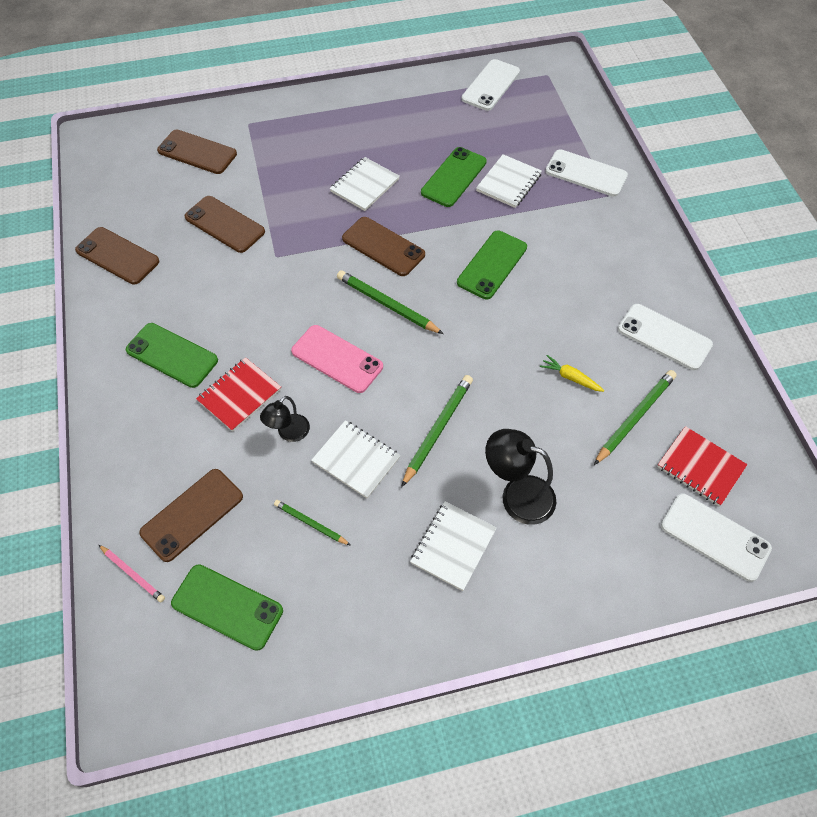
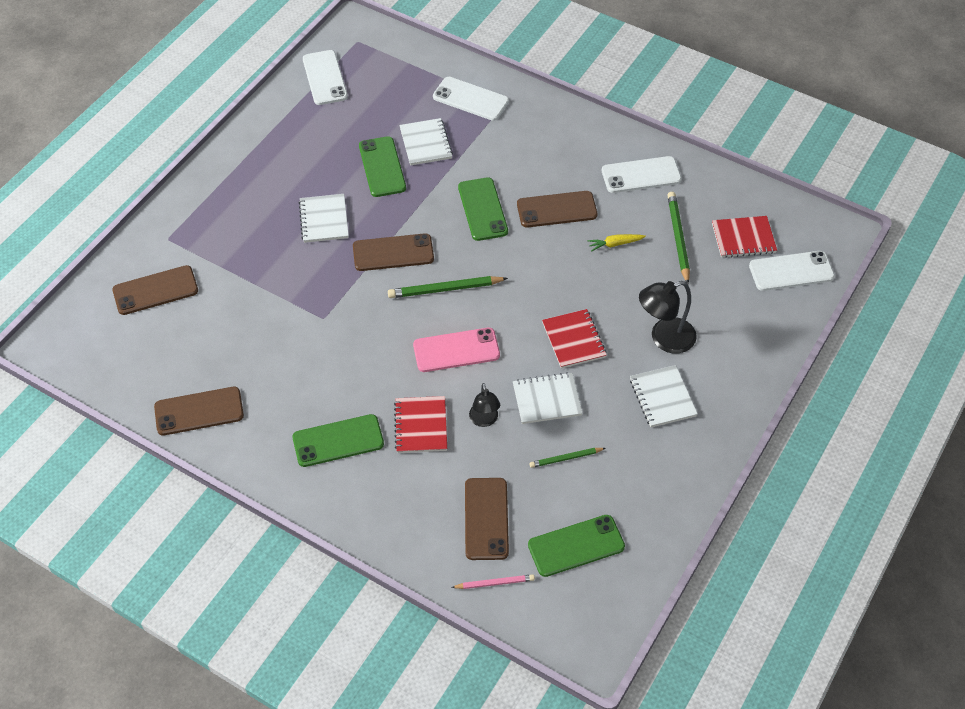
camera: 45 degrees left, 5 degrees down
brown phone [185,196,265,253] -> brown phone moved to [517,191,597,227]
green pencil [401,375,473,487] -> red notebook [542,309,607,368]
white phone [546,149,628,197] -> white phone turned 45 degrees clockwise [433,77,509,121]

